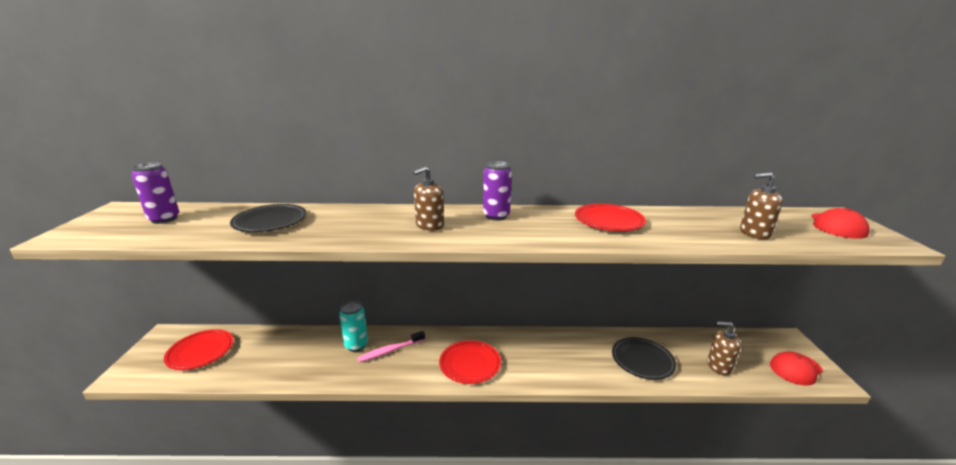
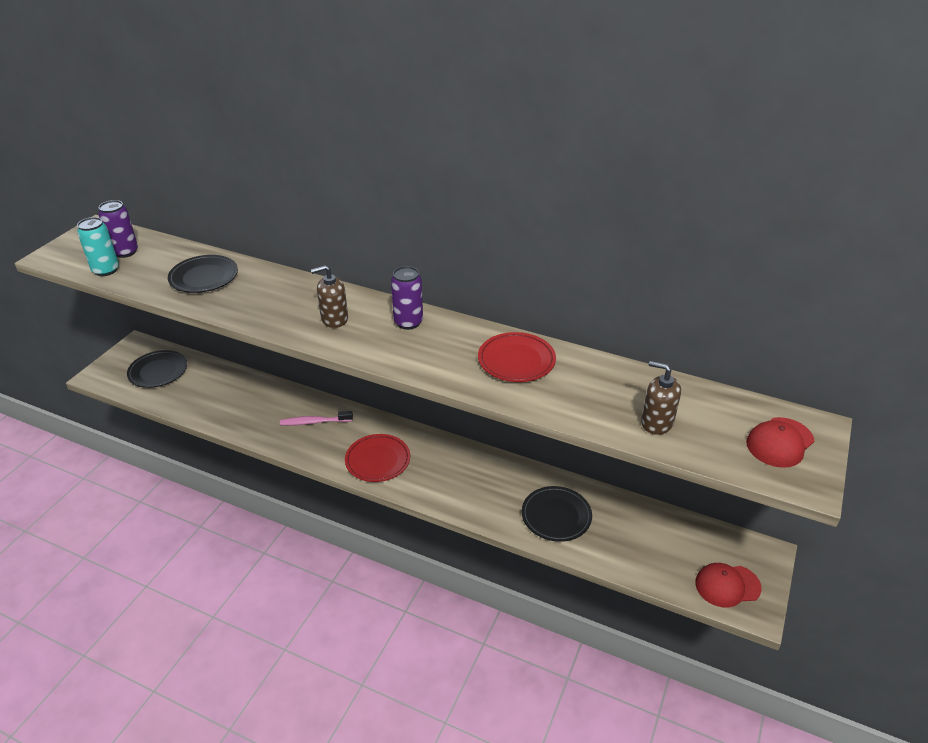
camera: 25 degrees right, 15 degrees up
red plate [164,329,234,370] -> black plate [127,350,187,388]
turquoise can [339,301,368,352] -> turquoise can moved to [77,217,119,276]
brown soap dispenser [707,322,741,376] -> none

